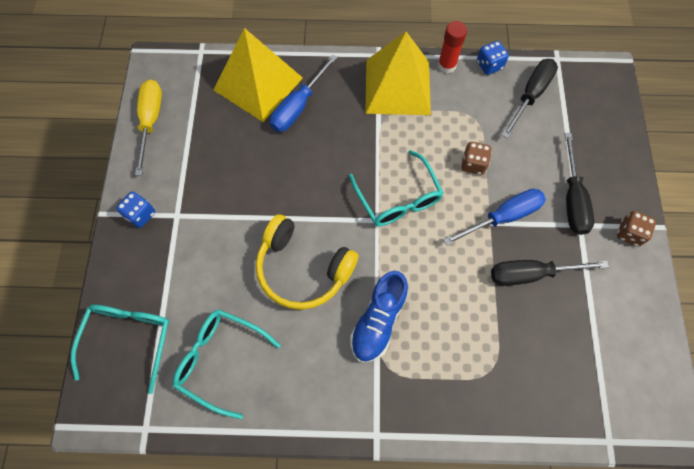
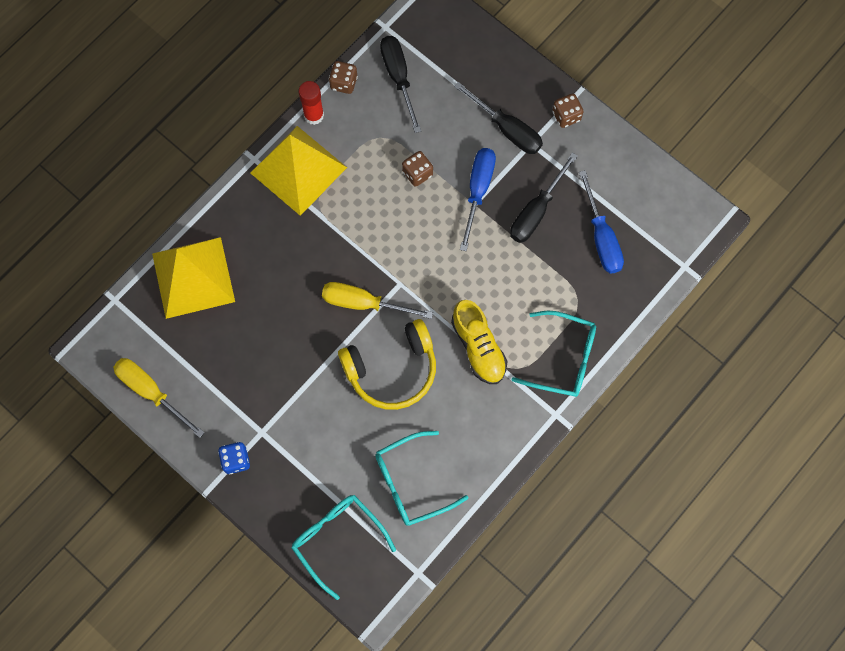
camera: 50 degrees left, 5 degrees up
blue screwdriver [270,54,338,132] -> blue screwdriver moved to [579,170,624,274]
turquoise glasses [349,150,444,226] -> turquoise glasses moved to [511,311,596,397]
blue shoe [350,271,408,363] -> yellow shoe [451,300,508,384]
blue dice [477,41,509,75] -> brown dice [329,61,358,94]
none -> yellow screwdriver [322,282,433,319]

